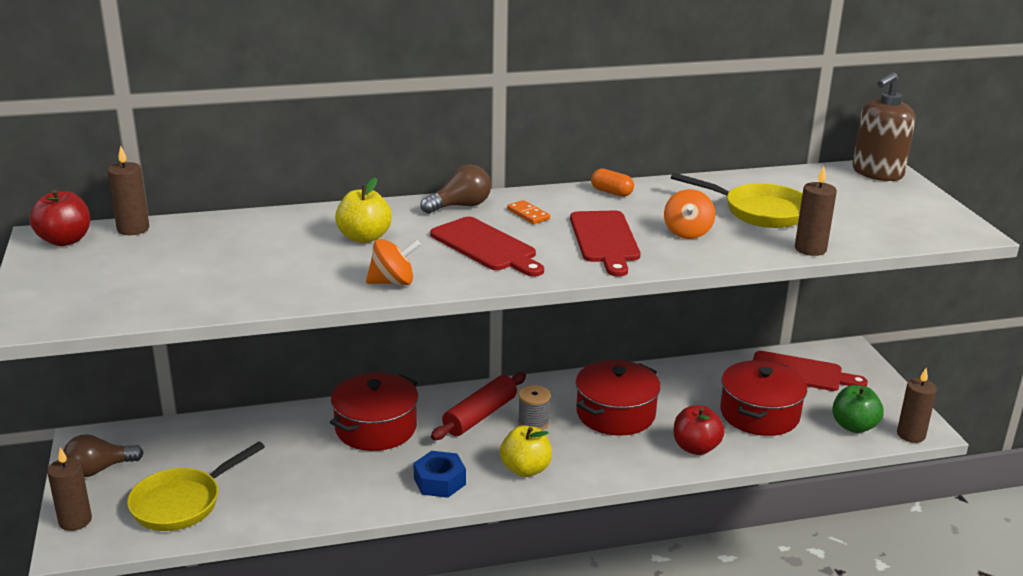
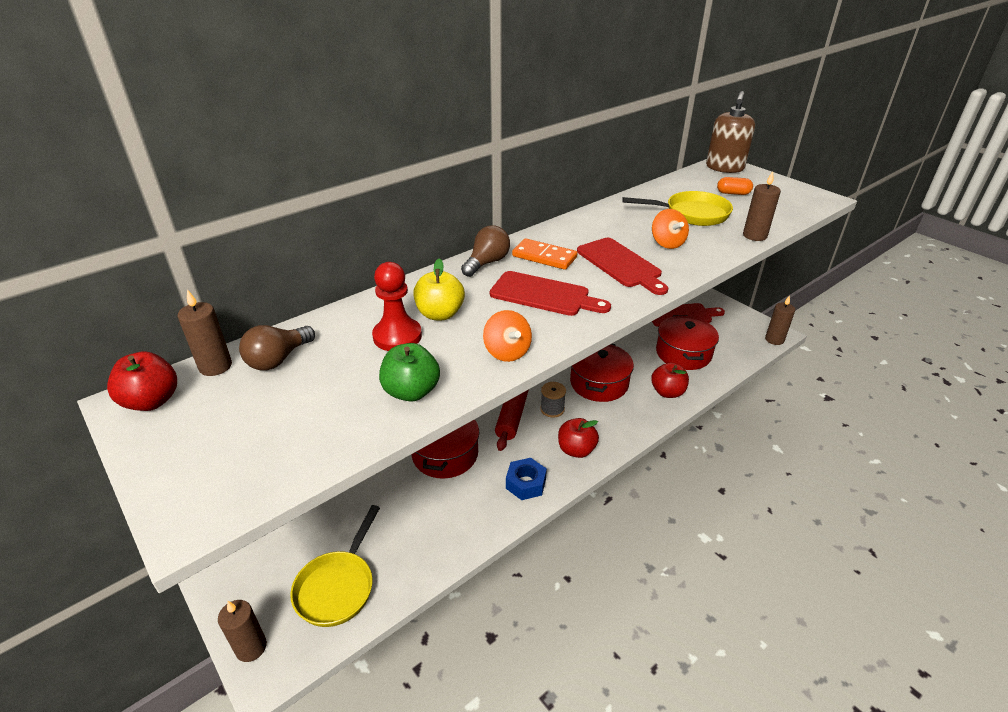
camera: 25 degrees left, 10 degrees up
brown light bulb [63,434,144,477] -> brown light bulb moved to [239,325,315,371]
orange spinning top [366,239,421,285] -> orange spinning top turned 105 degrees clockwise [483,310,532,362]
yellow apple [500,426,552,477] -> red apple [558,418,599,458]
orange domino [507,200,550,224] -> orange domino [512,238,577,270], size x1.62
orange capsule [591,168,634,197] -> orange capsule moved to [717,177,753,195]
green apple [832,385,884,433] -> green apple moved to [379,343,440,402]
none -> red pawn [372,262,422,351]

